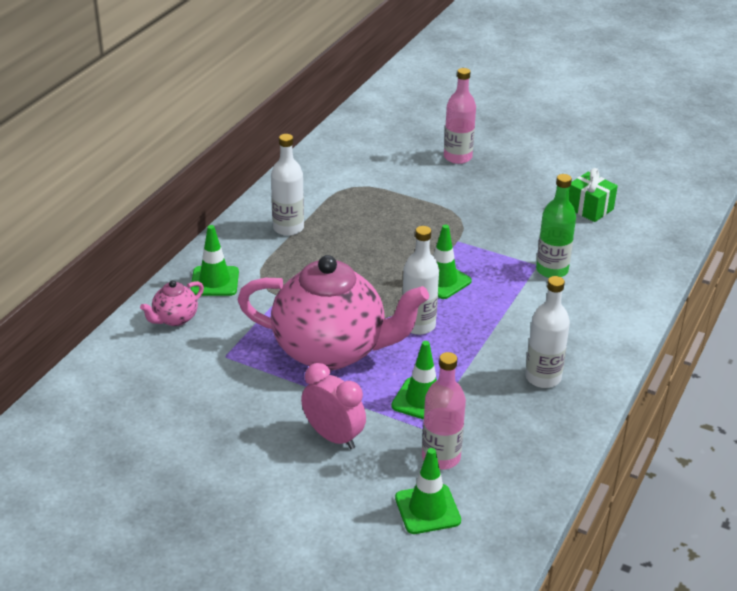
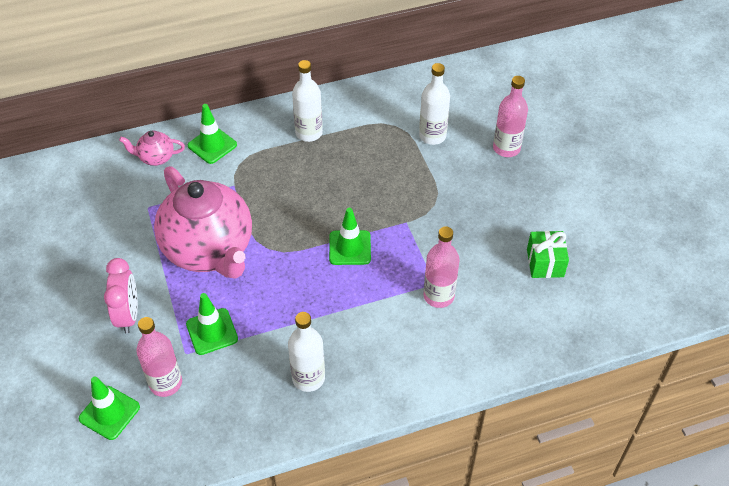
camera: 45 degrees right, 15 degrees up
white bottle [402,226,439,335] -> white bottle moved to [419,63,450,145]
green bottle [536,174,576,278] -> pink bottle [424,226,459,308]

